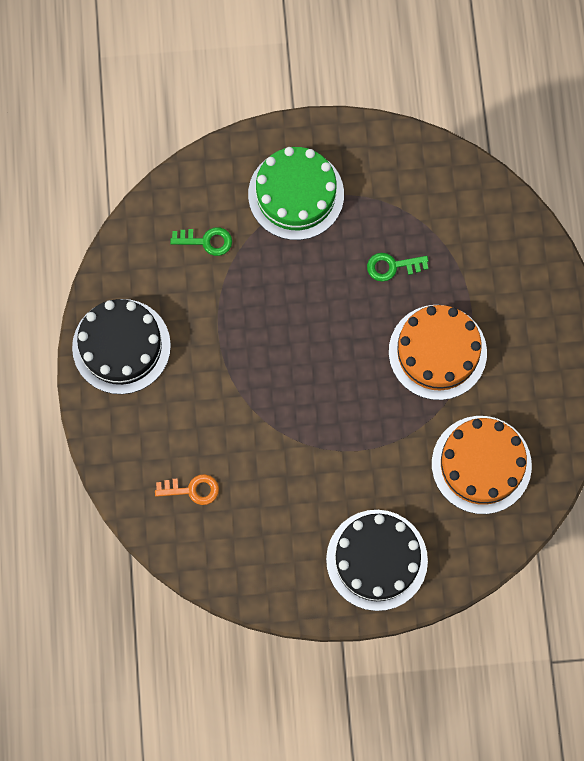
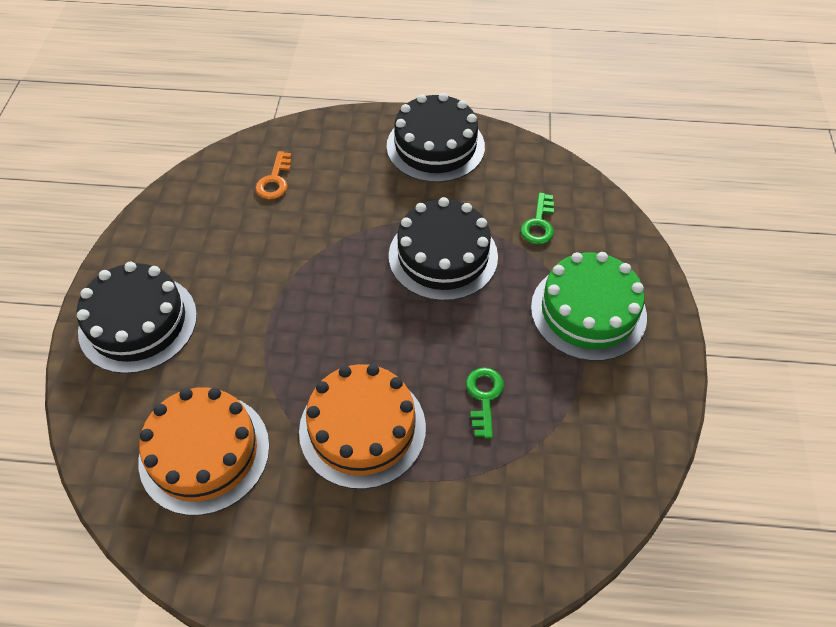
camera: 100 degrees right, 20 degrees down
none -> black cake [389,197,498,301]

